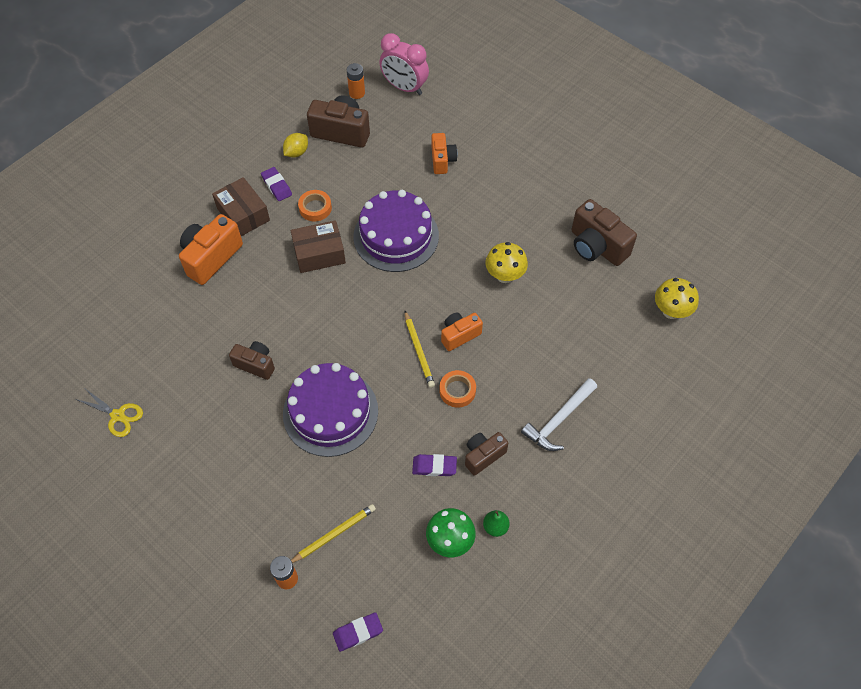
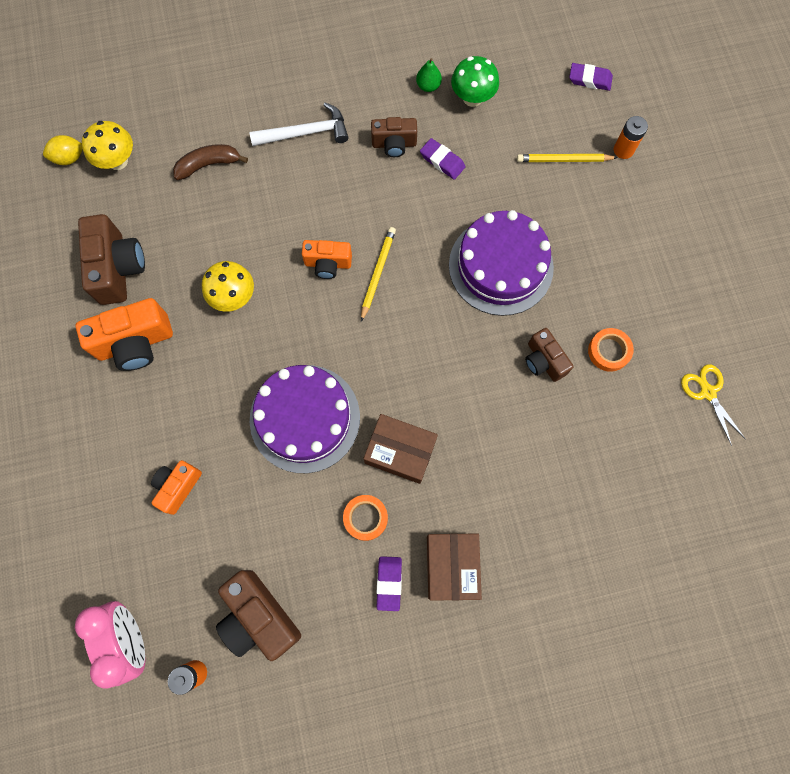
camera: 145 degrees left, 15 degrees up
orange camera [179,214,243,285] -> orange camera moved to [75,298,173,371]
yellow lemon [283,133,308,158] -> yellow lemon moved to [43,135,83,165]
orange tape [439,370,476,408] -> orange tape moved to [588,328,634,372]
none -> brown banana [173,144,248,180]

